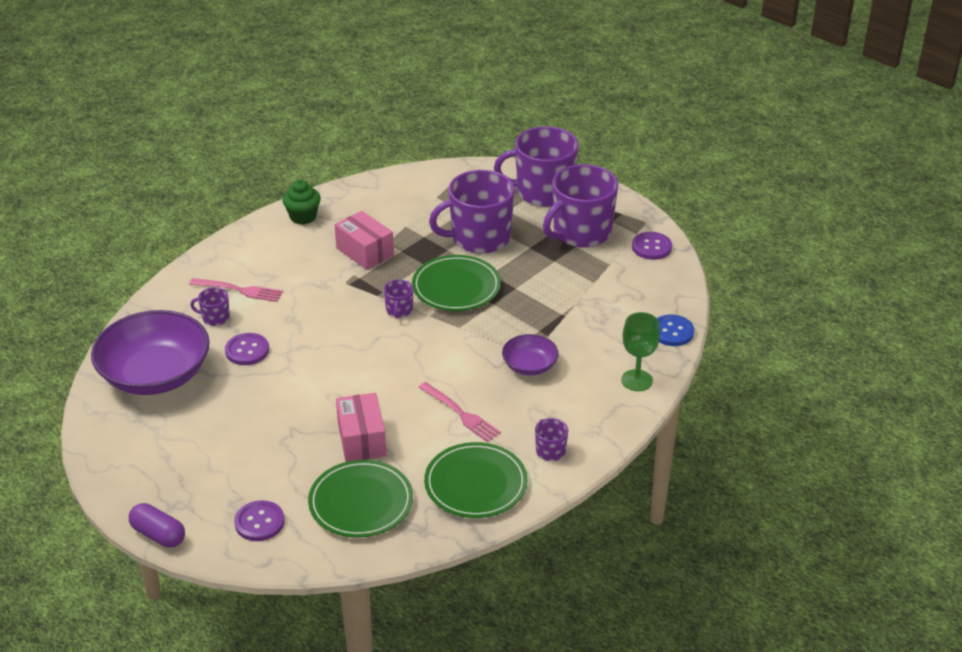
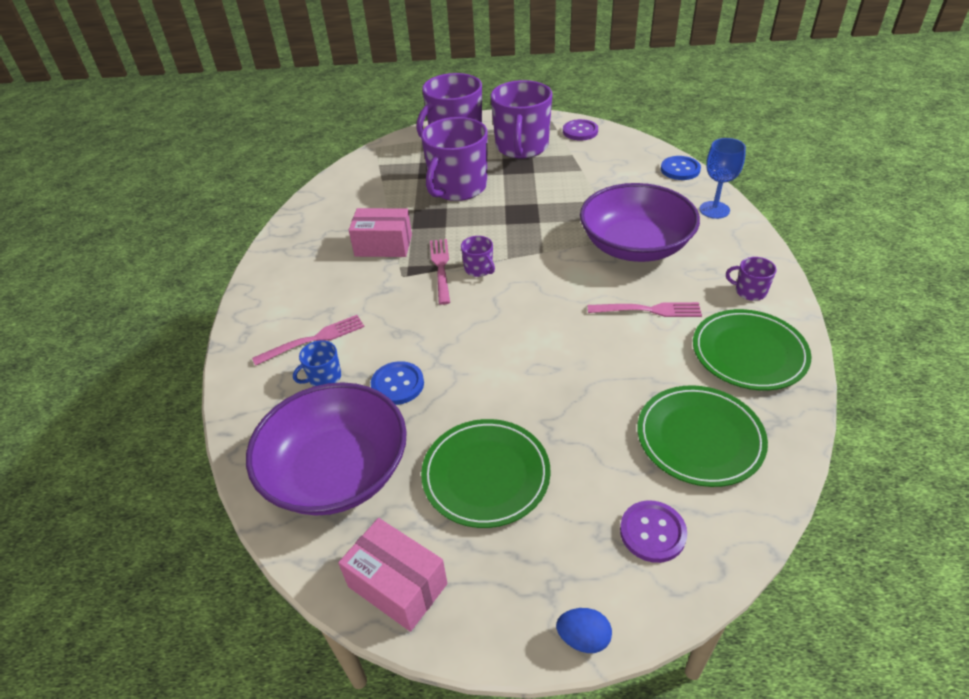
camera: 40 degrees left, 5 degrees up
purple capsule [129,503,185,548] -> blue egg [556,608,612,653]
purple mug [190,287,230,326] -> blue mug [293,340,341,386]
purple button [225,333,269,365] -> blue button [371,361,424,405]
green cupcake [282,180,321,225] -> none
pink box [336,393,386,462] -> pink box moved to [338,518,448,632]
green plate [412,255,501,311] -> green plate moved to [421,419,551,528]
purple bowl [502,334,559,376] -> purple bowl [580,183,700,262], size x2.03
green goblet [621,312,660,391] -> blue goblet [699,138,746,219]
none -> pink fork [430,239,450,305]

